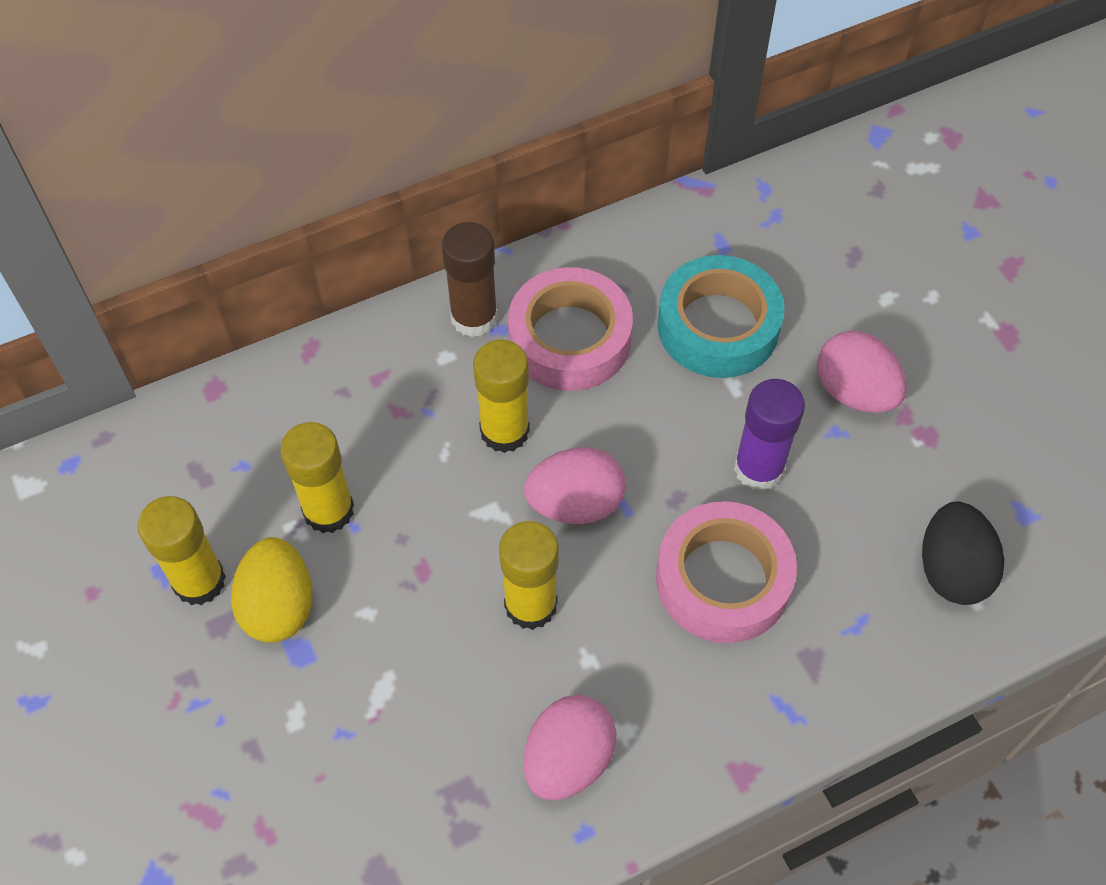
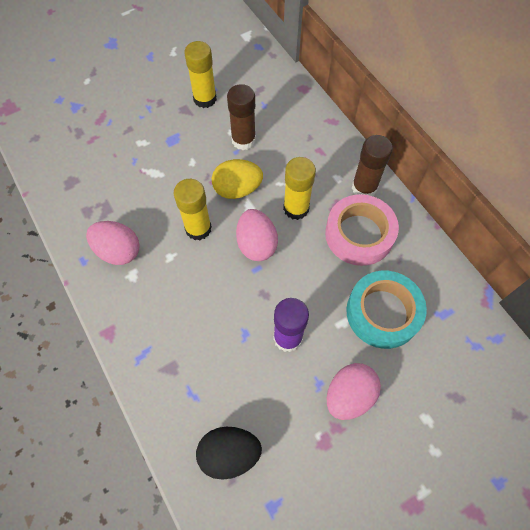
camera: 85 degrees right, 5 degrees up
yellow egg [231,537,312,643] -> yellow egg moved to [212,159,263,199]
yellow glue stick [280,422,354,533] -> brown glue stick [227,84,256,150]
pink tape [656,501,797,643] -> none

